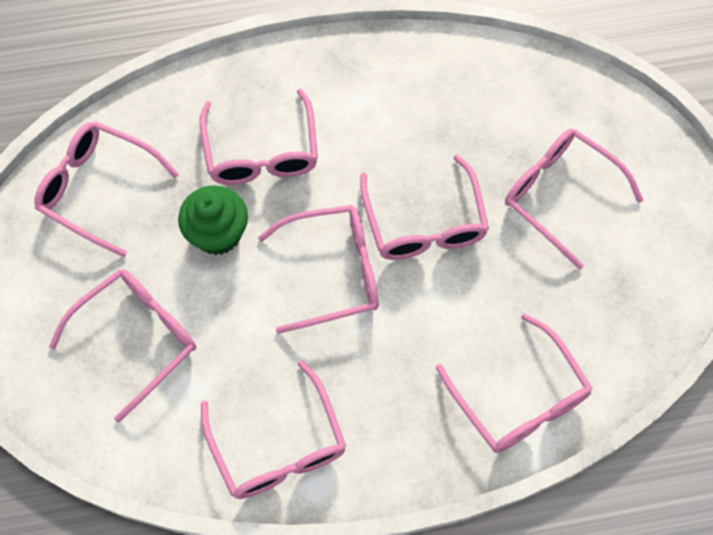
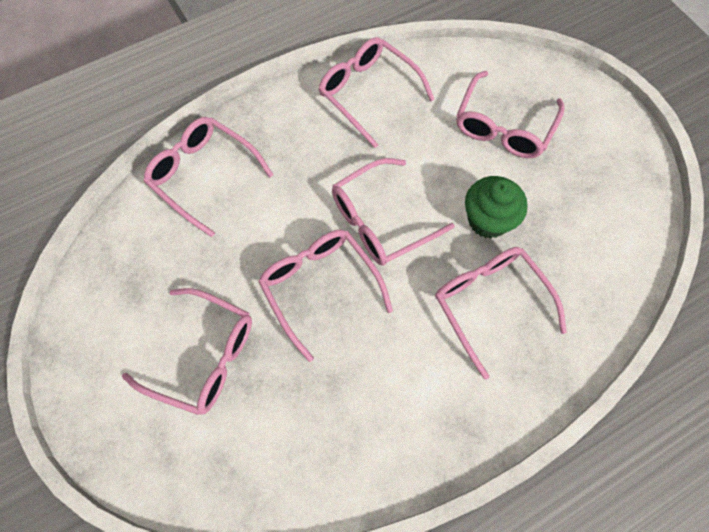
camera: 160 degrees right, 0 degrees up
pink glasses [35,121,179,257] -> none

